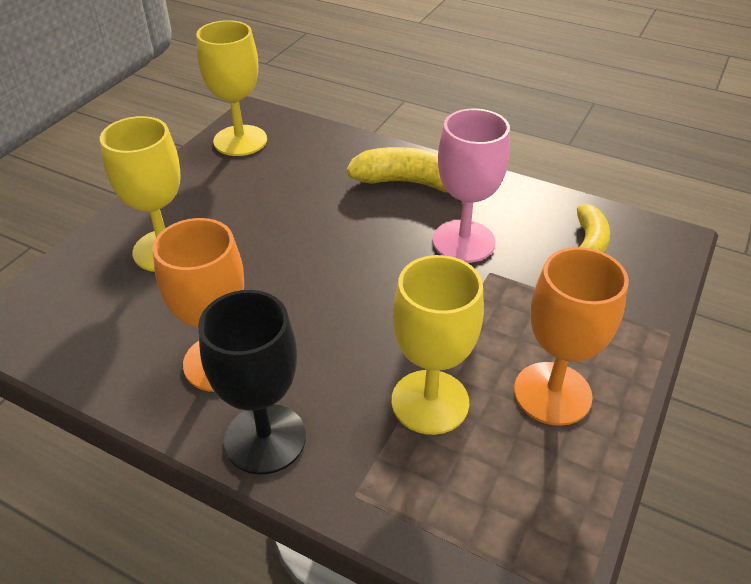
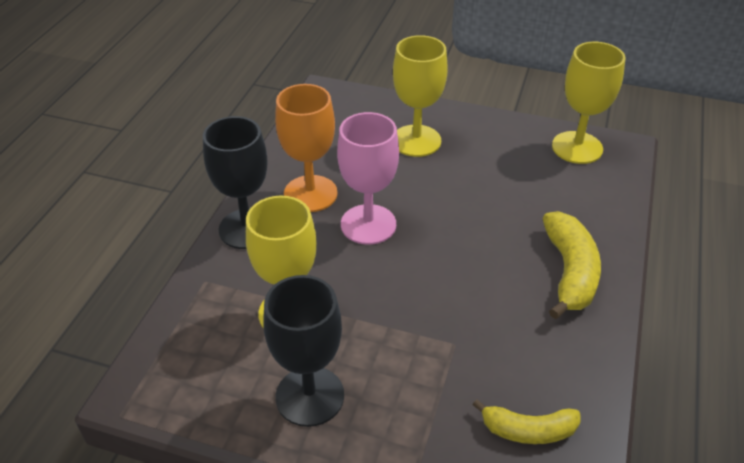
camera: 80 degrees right, 0 degrees up
pink goblet [432,108,510,263] -> pink goblet moved to [337,112,399,245]
orange goblet [514,247,629,426] -> black goblet [263,275,344,427]

